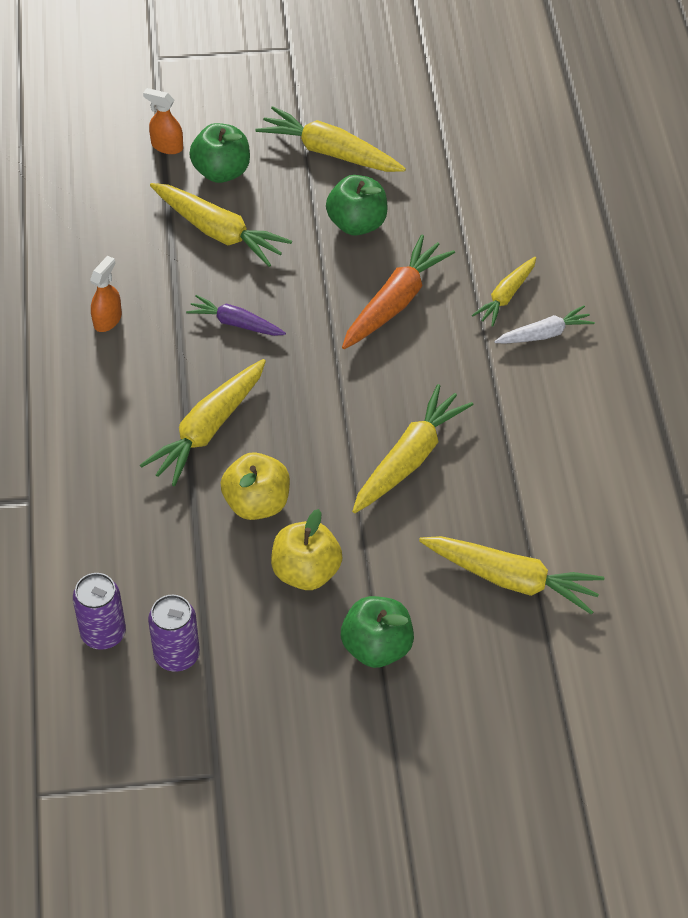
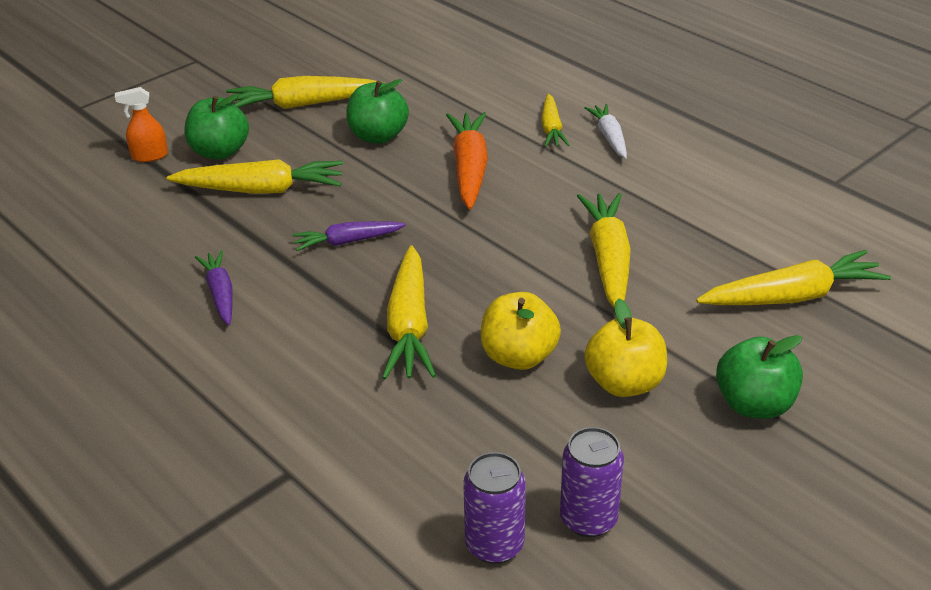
camera: 35 degrees left, 15 degrees down
orange spray bottle [90,256,122,332] -> purple carrot [195,250,233,325]
white carrot [494,306,595,343] -> white carrot turned 45 degrees counterclockwise [584,104,627,159]

